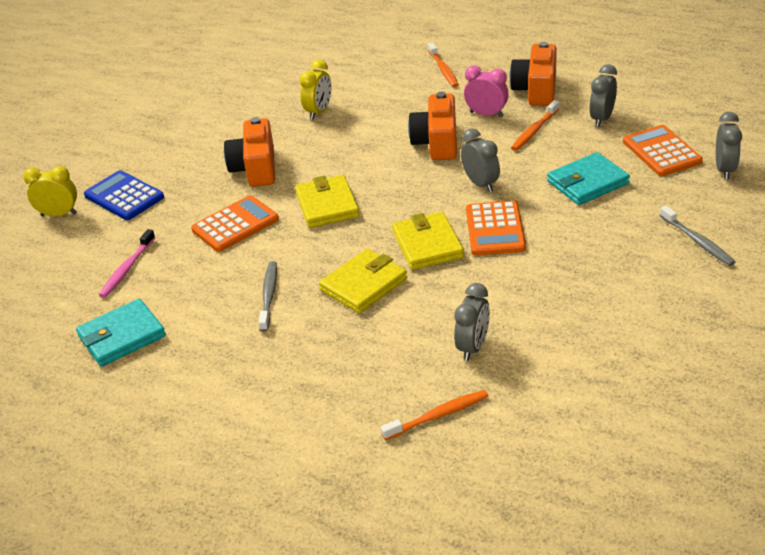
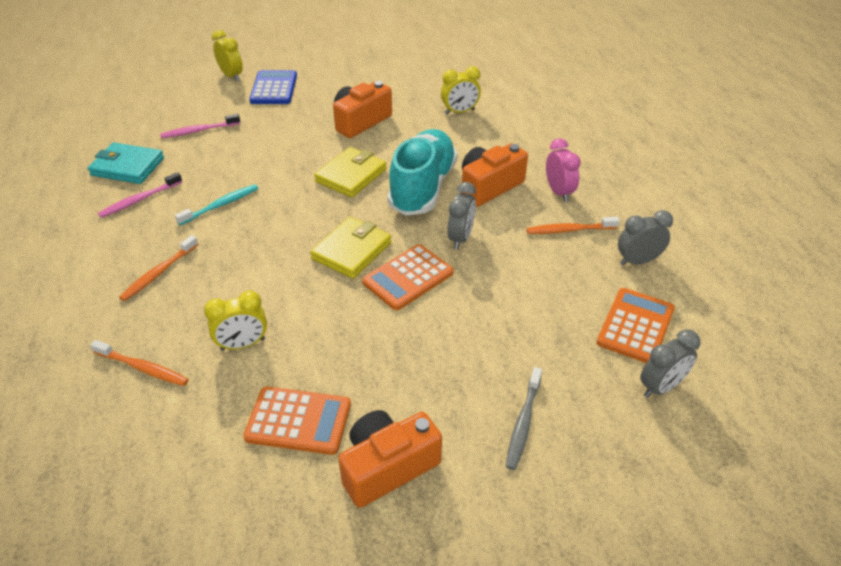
camera: 45 degrees right, 5 degrees up
orange calculator [191,195,279,252] -> orange calculator moved to [243,387,351,455]
grey toothbrush [259,261,277,332] -> turquoise toothbrush [175,184,258,225]
yellow wallet [319,249,407,313] -> none
orange toothbrush [428,42,459,87] -> orange toothbrush moved to [119,235,198,301]
grey clock [454,283,490,361] -> yellow clock [204,291,267,351]
orange camera [510,42,557,106] -> orange camera moved to [338,410,442,508]
turquoise wallet [547,152,630,205] -> none
none -> pink toothbrush [98,172,182,218]
none -> turquoise shoe [387,129,457,216]

